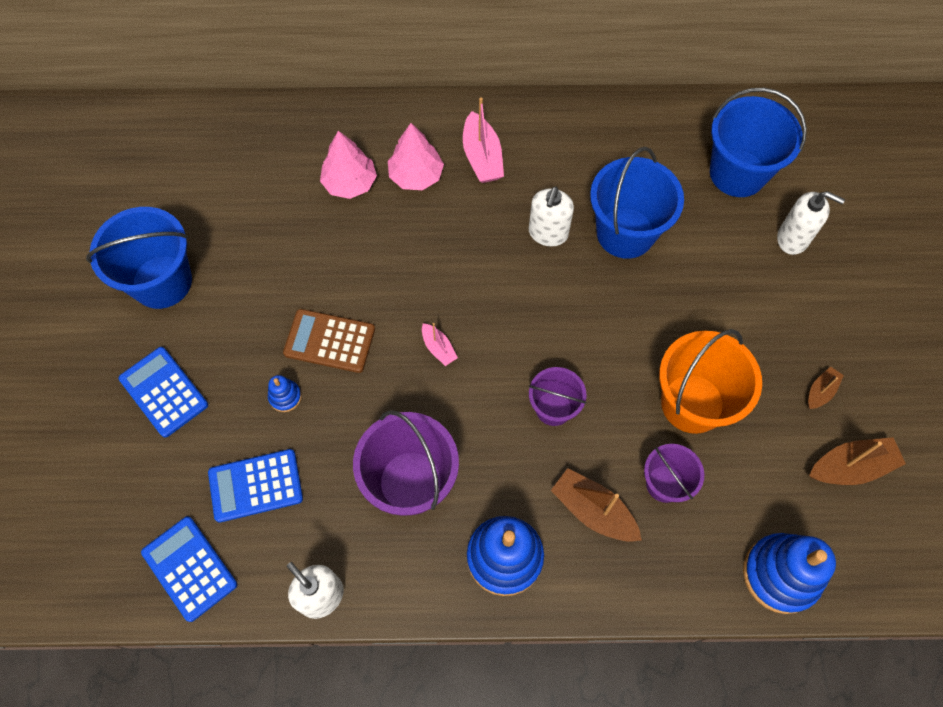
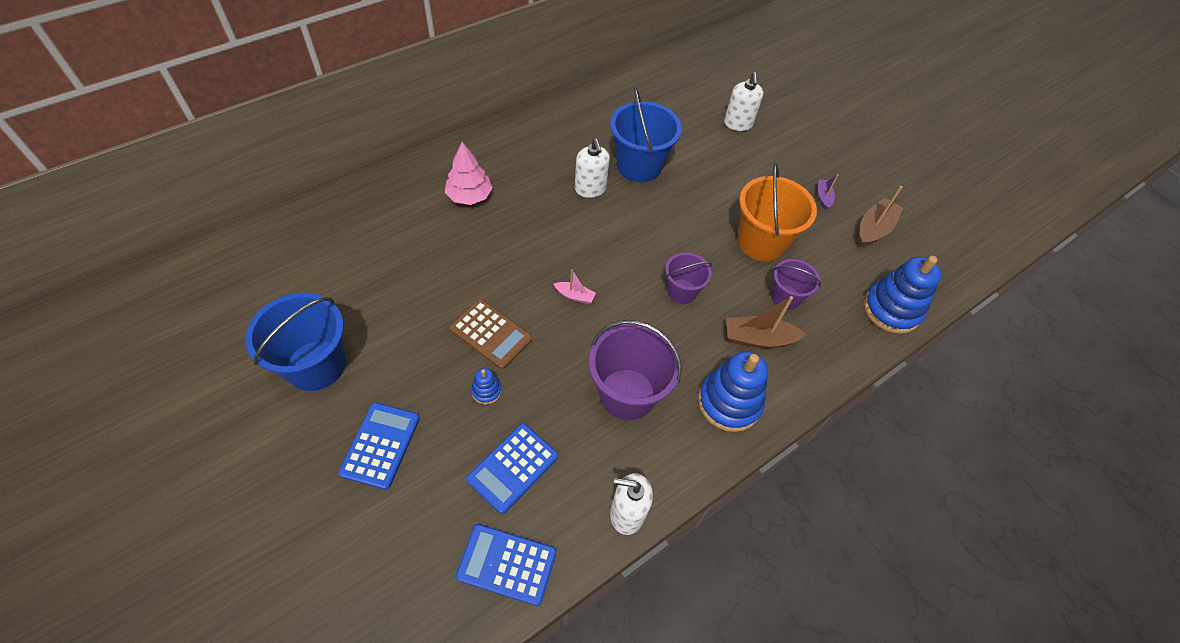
camera: 40 degrees left, 10 degrees down
blue calculator [119,347,208,438] -> blue calculator turned 90 degrees clockwise [338,402,420,490]
brown calculator [283,309,375,373] -> brown calculator turned 120 degrees counterclockwise [450,299,532,369]
pink tree [320,131,377,199] -> none
pink boat [463,97,504,183] -> none
blue bucket [710,88,807,197] -> none
white soap dispenser [777,191,845,255] -> white soap dispenser turned 105 degrees clockwise [724,72,763,131]
brown boat [808,366,844,409] -> purple boat [818,174,838,210]

